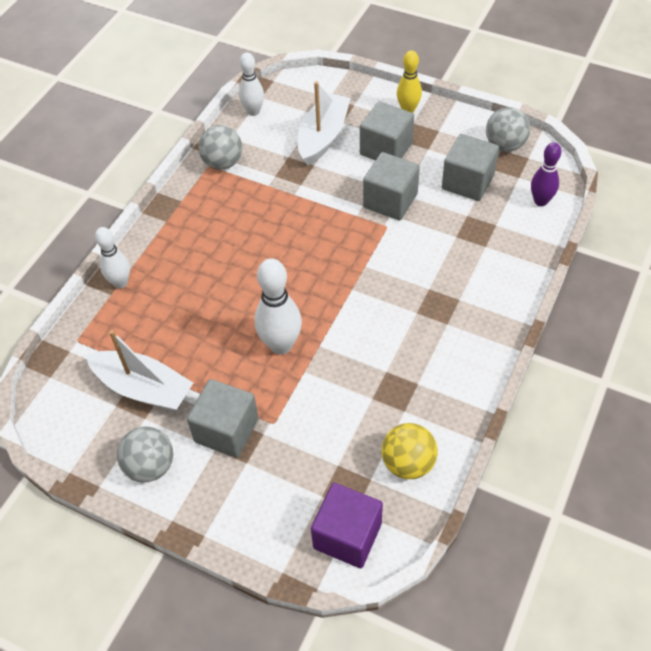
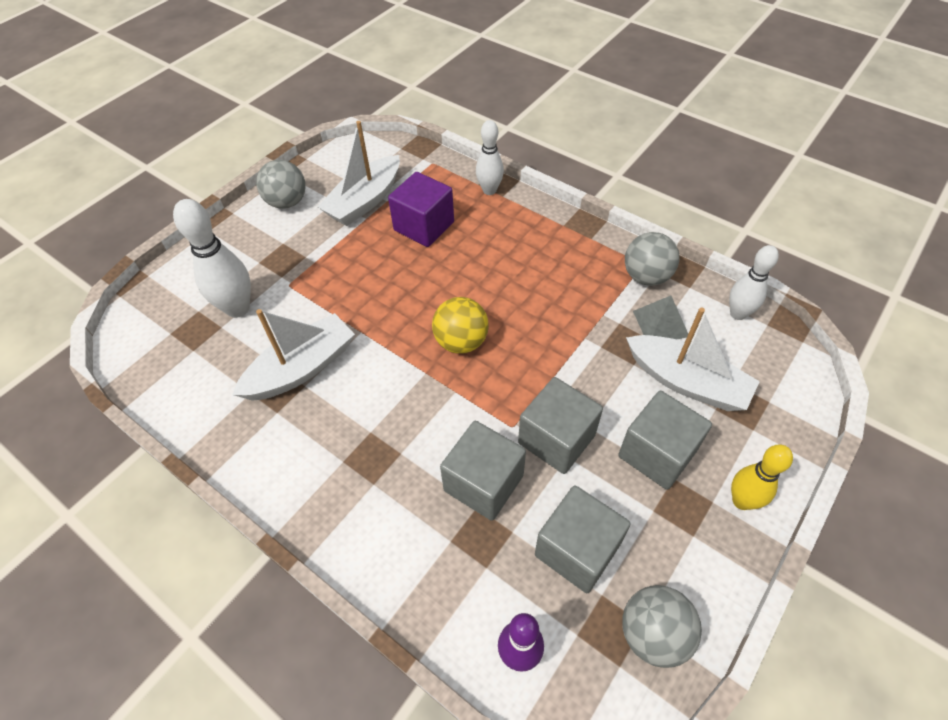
camera: 100 degrees right, 0 degrees up
grey cube [187,379,259,458] -> grey cube moved to [440,421,526,521]
white bowling pin [255,258,302,354] -> white bowling pin moved to [173,199,251,318]
purple cube [311,483,383,568] -> purple cube moved to [388,172,454,247]
yellow ball [381,423,438,479] -> yellow ball moved to [432,297,489,354]
none -> white boat [232,309,355,401]
none -> grey pyramid [633,295,688,339]

